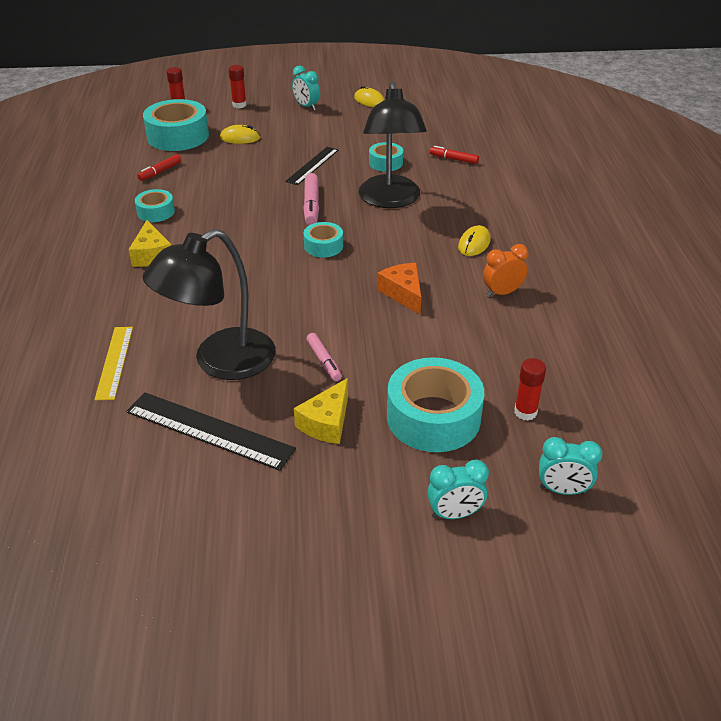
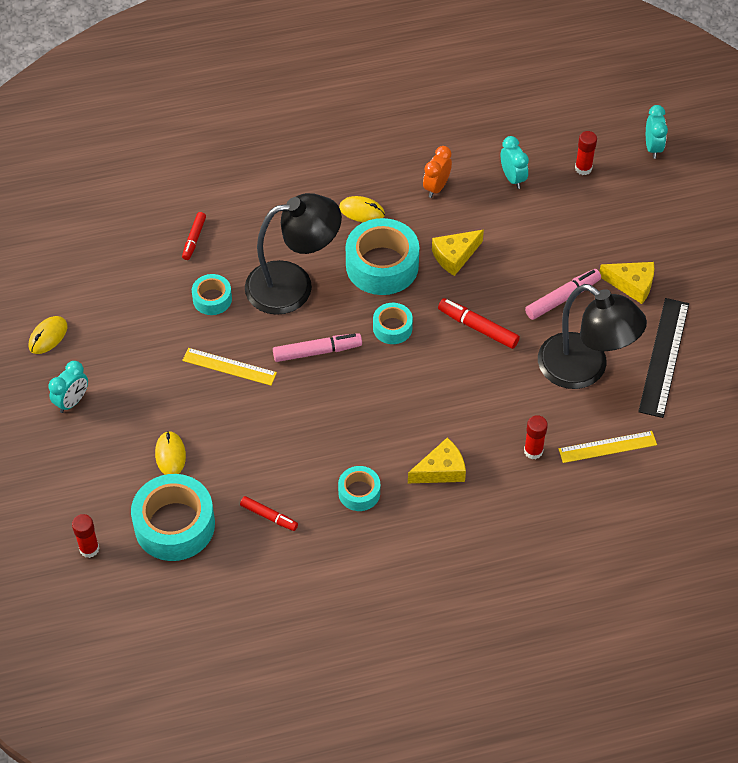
camera: 100 degrees left, 15 degrees up
red glue stick [228,65,247,108] -> red glue stick moved to [524,415,548,459]
black ruler [285,147,339,185] -> yellow ruler [182,348,277,386]
pink marker [306,333,342,381] -> pink marker [525,269,601,320], size x1.51
orange cheese [377,263,421,314] -> yellow cheese [432,230,484,276]
turquoise tape [387,357,484,452] -> turquoise tape moved to [346,218,419,295]
turquoise clock [427,460,489,519] -> turquoise clock moved to [501,136,529,189]
orange clock [483,244,528,297] -> orange clock turned 60 degrees clockwise [423,146,452,198]
none -> red marker [438,298,520,349]

